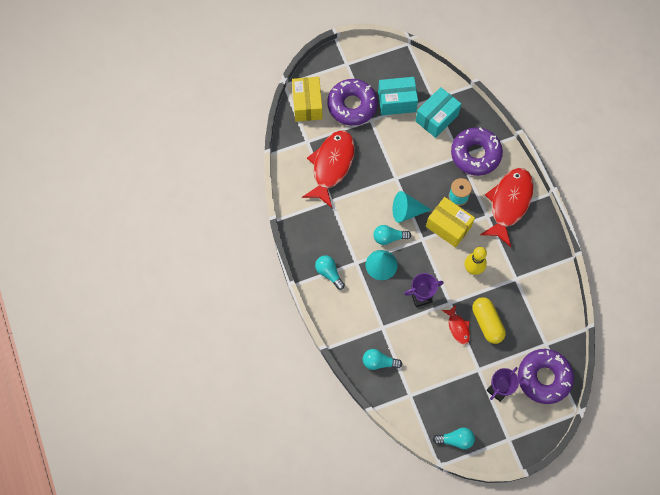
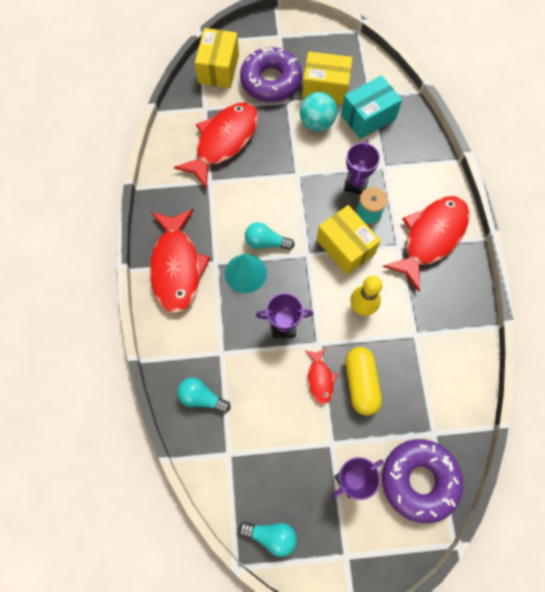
camera: 15 degrees right, 0 degrees up
turquoise light bulb [315,255,345,290] -> red fish [150,209,210,314]
turquoise box [378,77,418,115] -> yellow box [302,52,352,105]
turquoise cone [393,191,431,223] -> none
purple donut [451,127,503,176] -> none
none -> turquoise ball [300,92,337,131]
none -> purple trophy [344,140,380,194]

